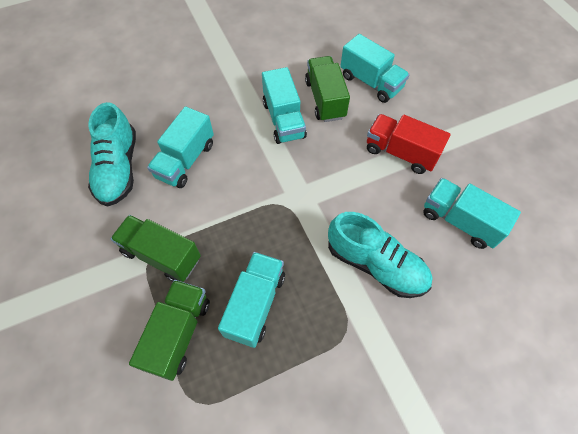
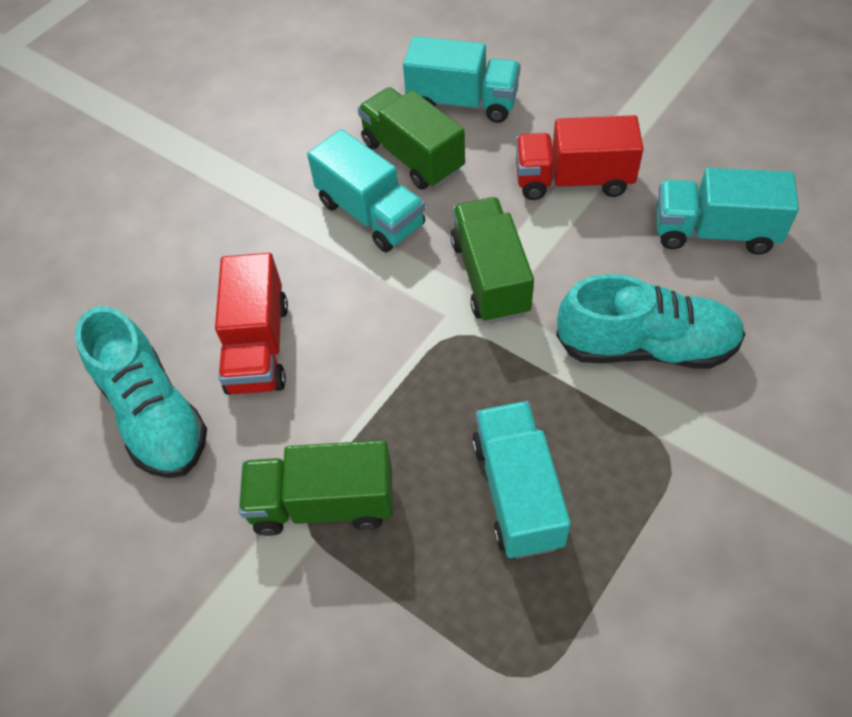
camera: 25 degrees left, 5 degrees down
green truck [129,280,210,381] -> green truck moved to [450,197,534,323]
turquoise truck [147,106,214,188] -> red truck [215,253,288,395]

